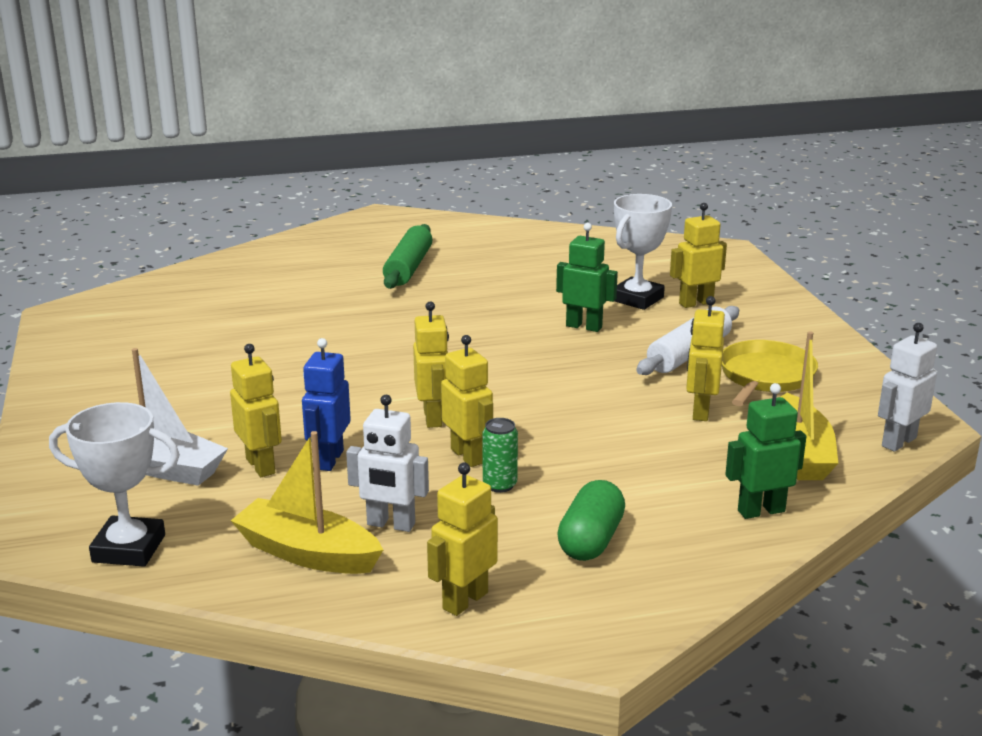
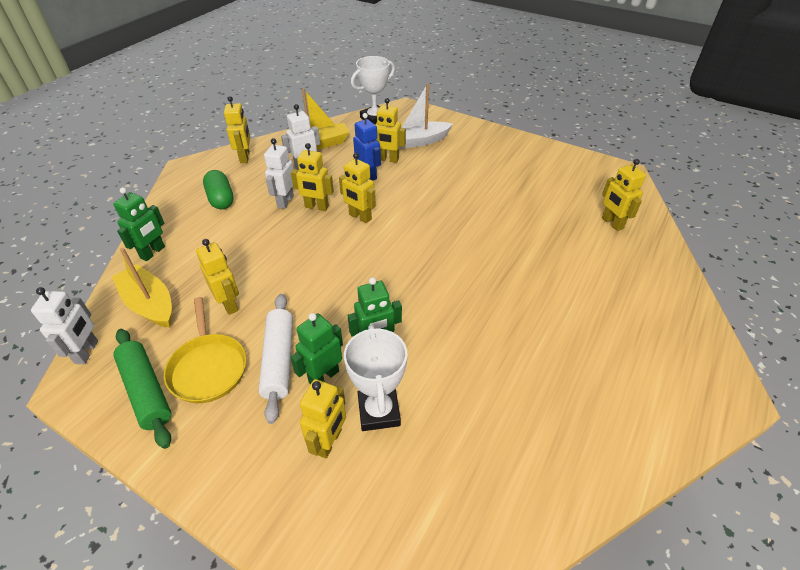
camera: 135 degrees right, 20 degrees up
green rolling pin [383,224,433,289] -> green rolling pin moved to [113,329,171,449]
green can [483,418,518,493] -> white robot [264,138,294,209]
none -> green robot [290,313,343,385]
none -> yellow robot [602,159,646,231]

